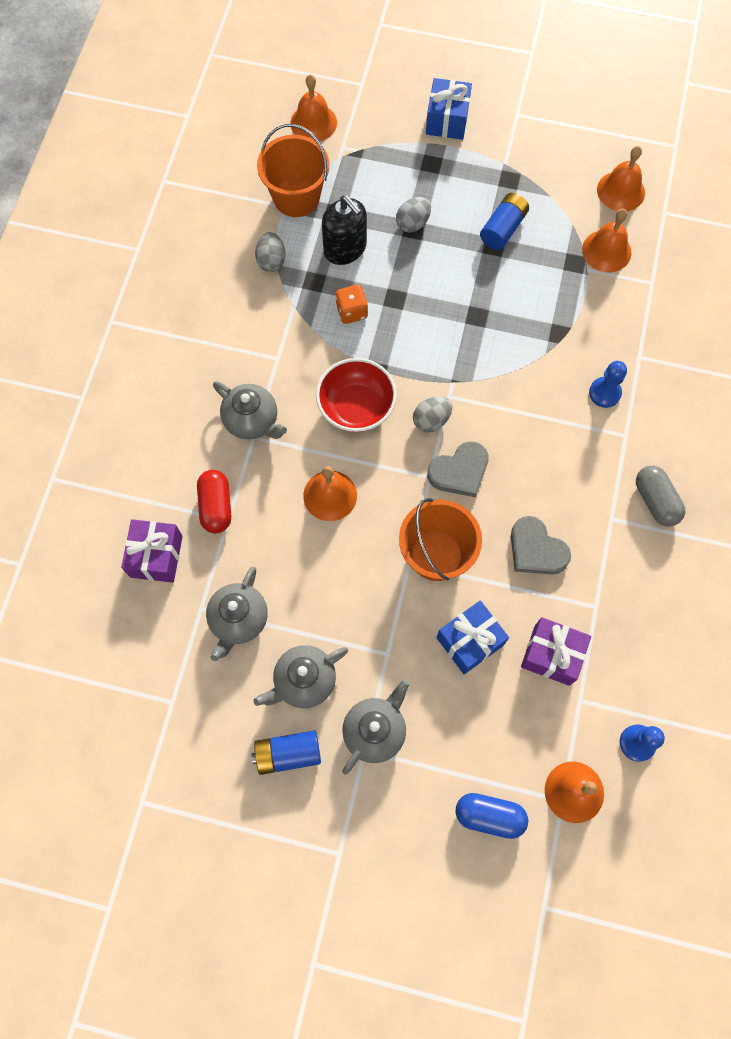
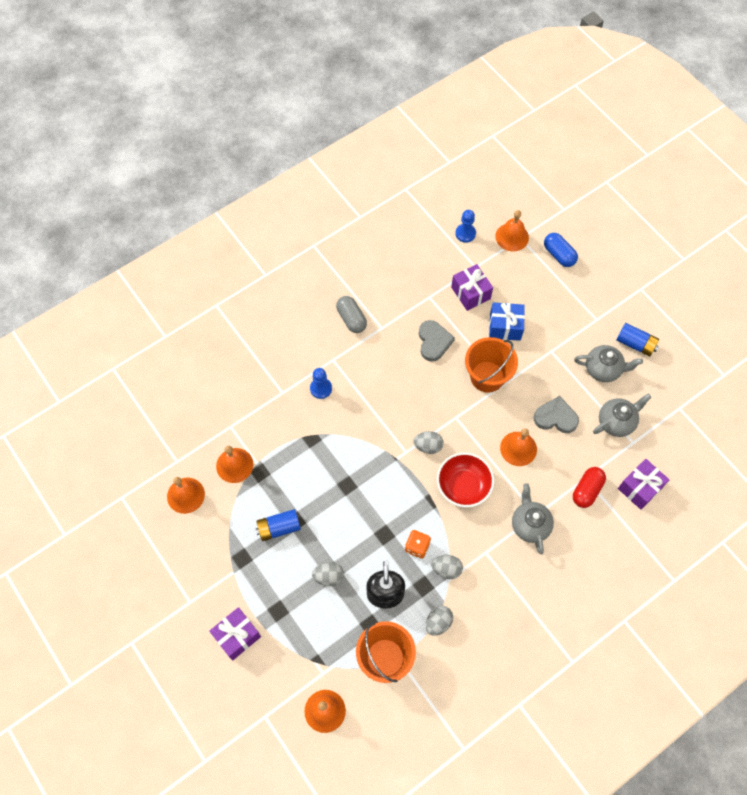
camera: 140 degrees left, 5 degrees down
grey teapot [342,680,409,774] -> none
blue gift [426,78,472,140] -> purple gift [209,607,261,661]
grey heart [427,441,489,497] -> grey heart moved to [534,396,579,433]
grey capsule [636,466,685,526] -> grey capsule turned 45 degrees counterclockwise [336,296,367,333]
none -> grey egg [431,555,463,579]

